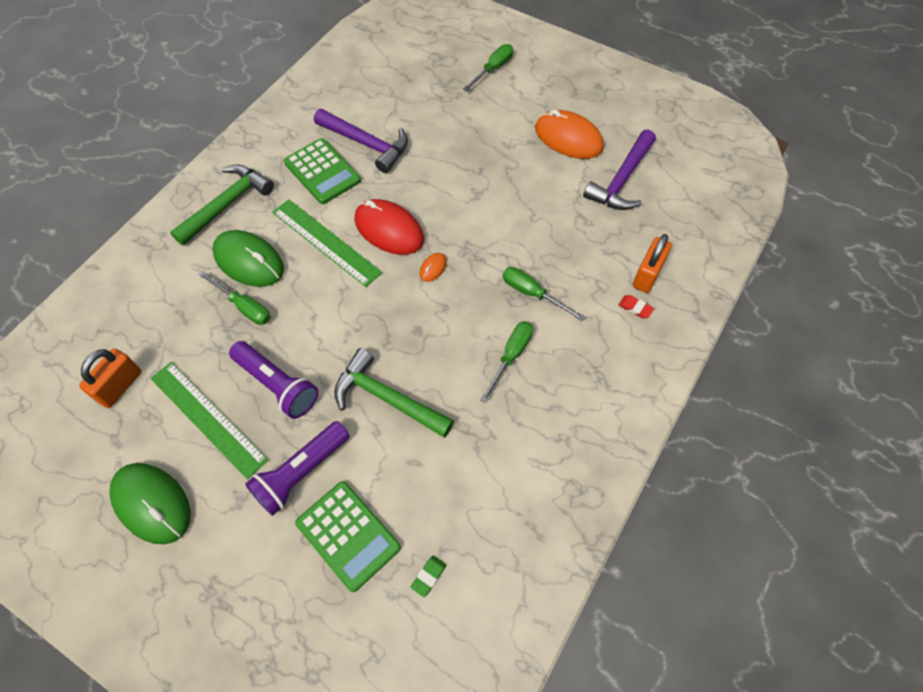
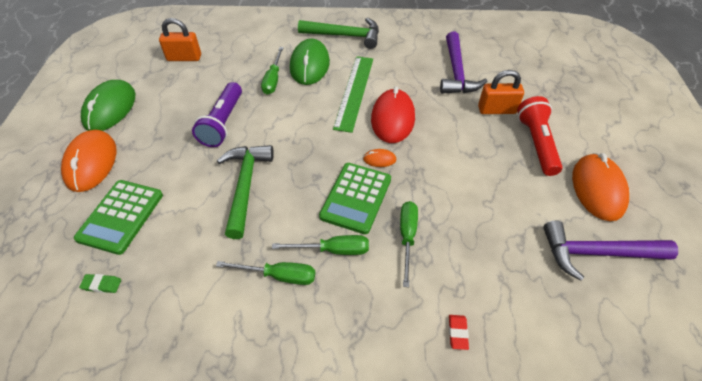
camera: 60 degrees right, 10 degrees down
green ruler [150,362,268,479] -> none
purple flashlight [245,421,350,516] -> none
green calculator [284,138,361,204] -> green calculator moved to [319,163,391,234]
green screwdriver [463,44,513,91] -> green screwdriver moved to [216,261,315,285]
orange padlock [633,234,672,293] -> orange padlock moved to [478,70,524,114]
none -> orange mouse [61,130,116,192]
none -> red flashlight [517,96,563,176]

